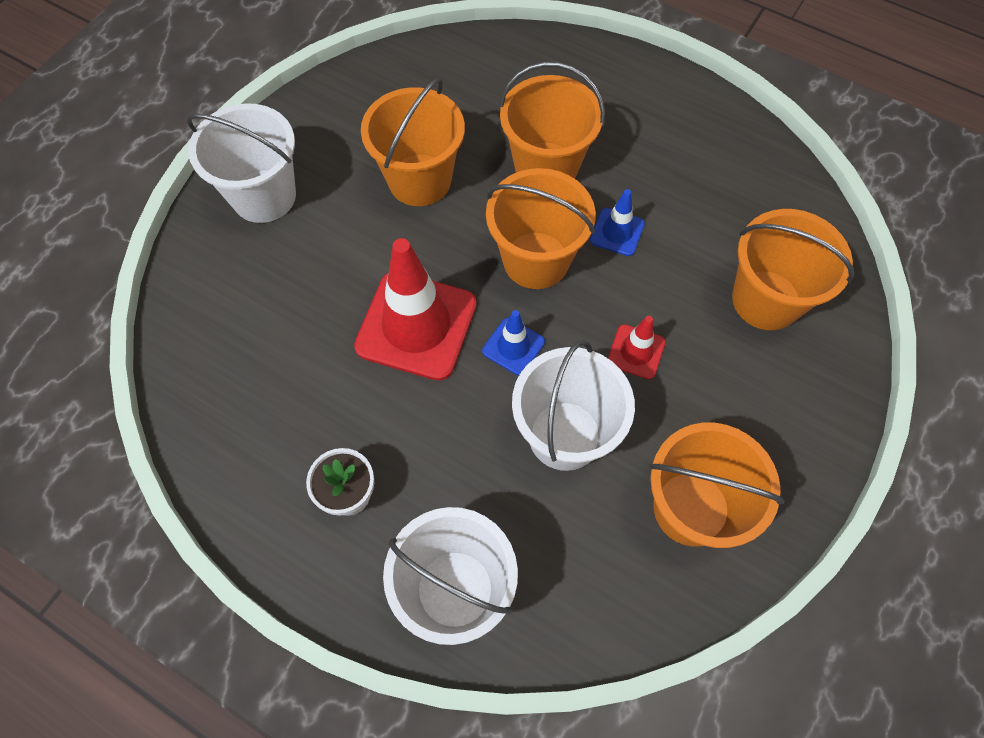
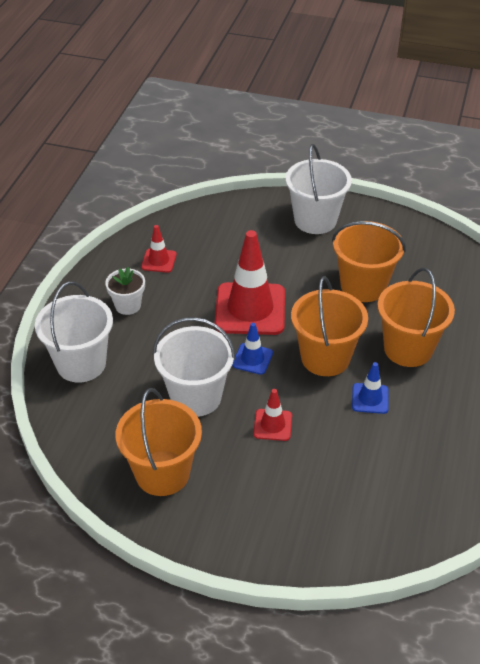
camera: 75 degrees right, 20 degrees down
orange bucket [732,209,854,330] -> none
none -> red traffic cone [141,225,176,273]

